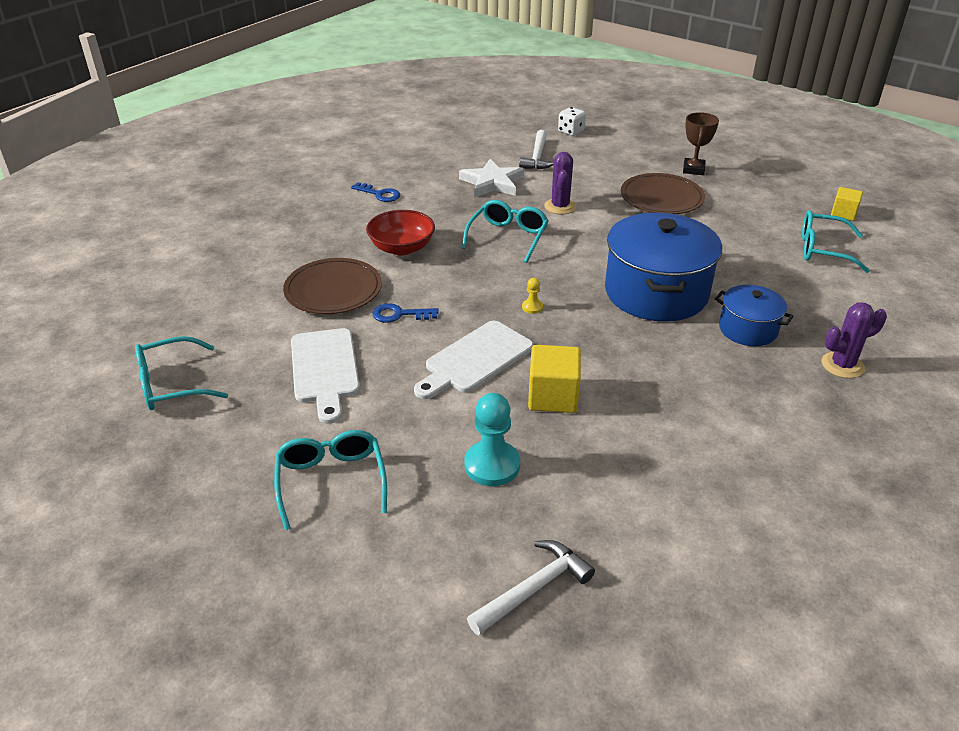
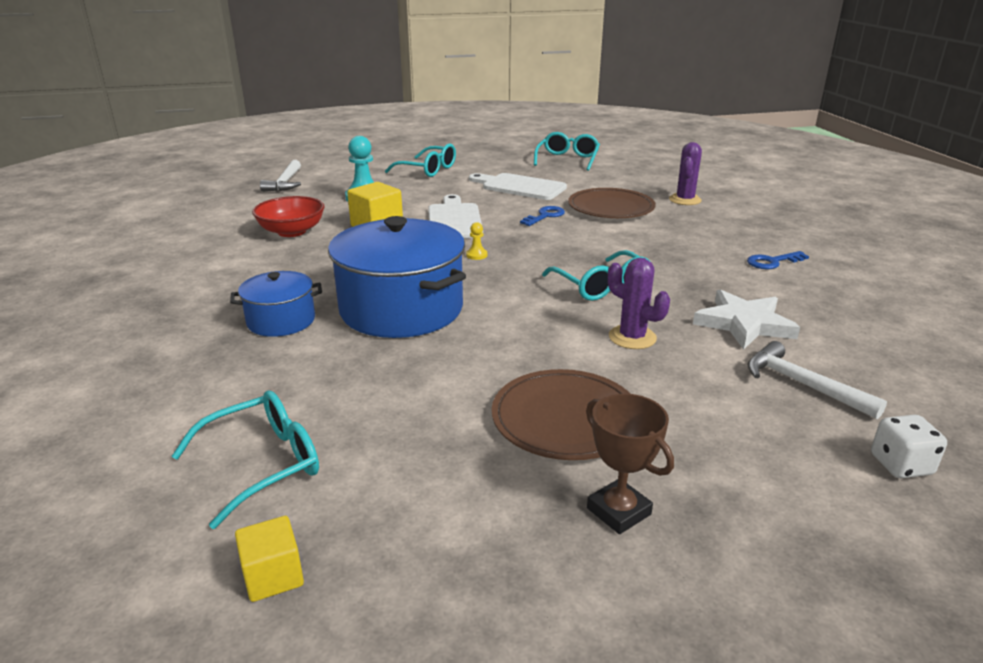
camera: 130 degrees right, 10 degrees down
red bowl [366,210,435,255] -> red bowl moved to [252,196,325,237]
purple cactus [821,302,887,378] -> purple cactus moved to [669,142,702,205]

